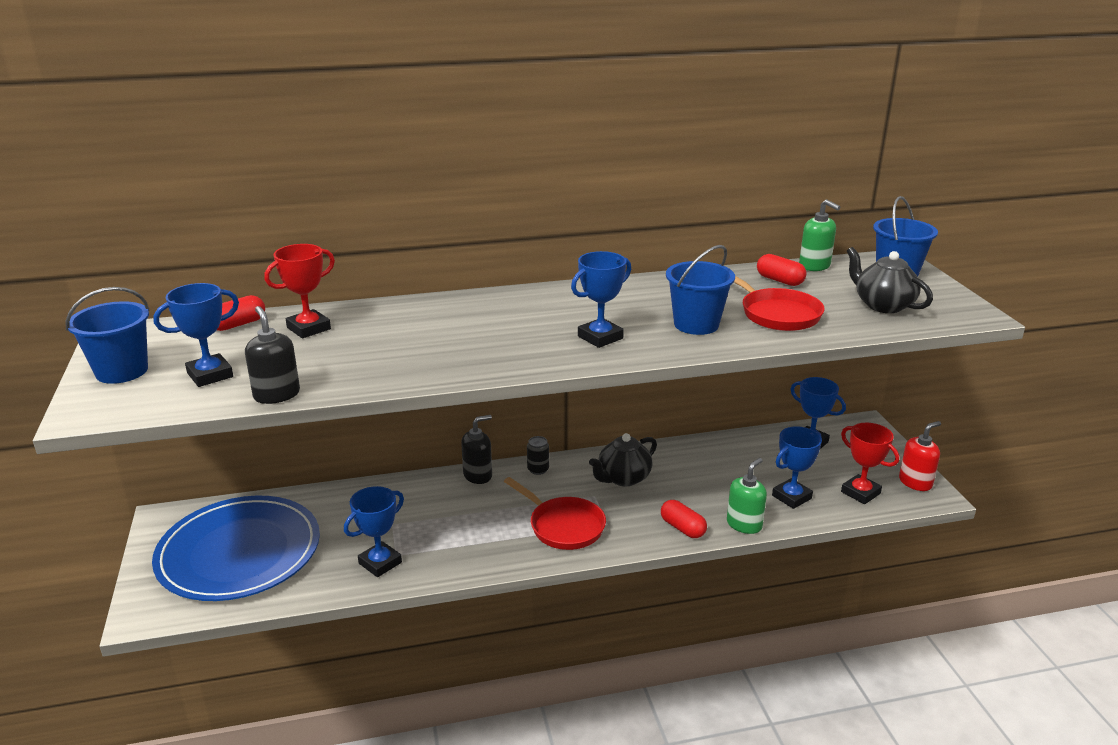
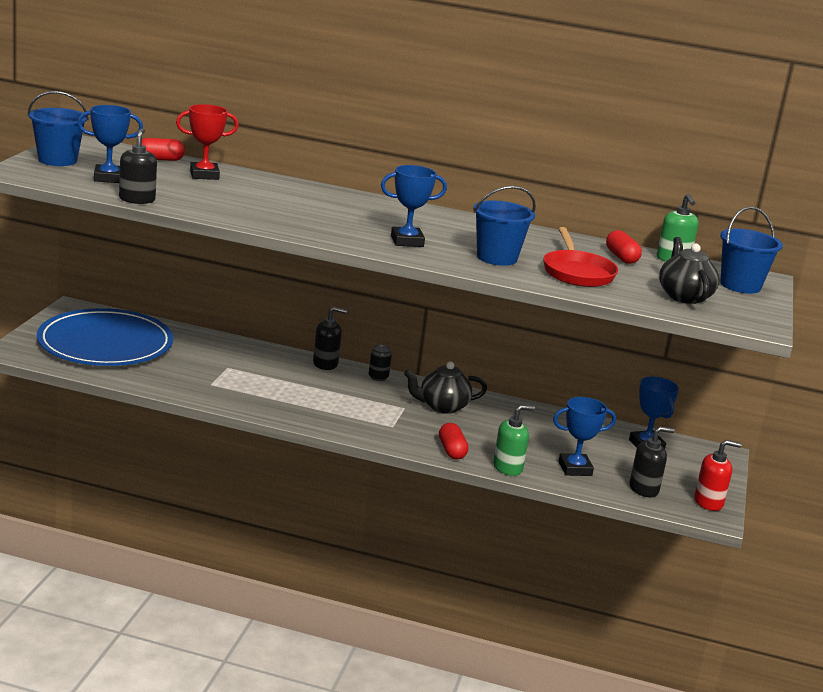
camera: 25 degrees right, 5 degrees down
blue trophy [344,486,404,577] -> none
red pan [504,477,606,550] -> none
red trophy [841,423,899,504] -> black soap dispenser [630,426,674,497]

